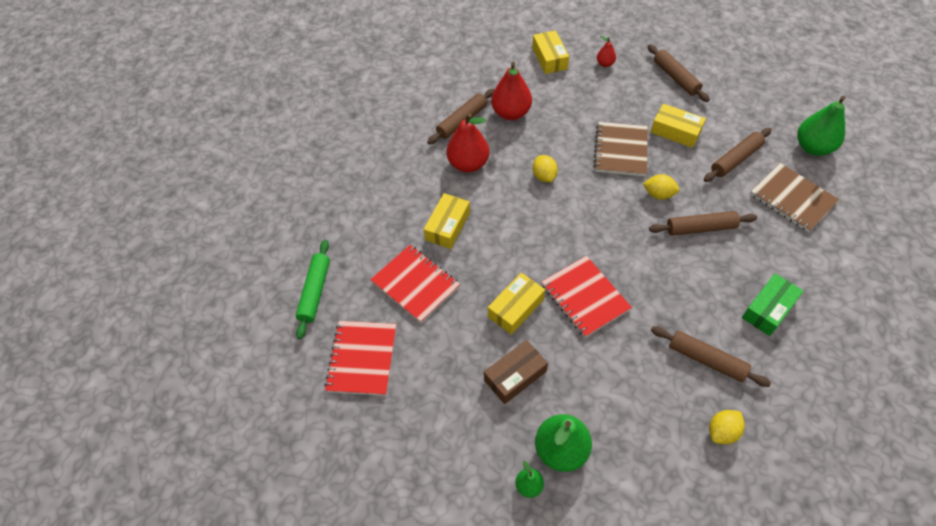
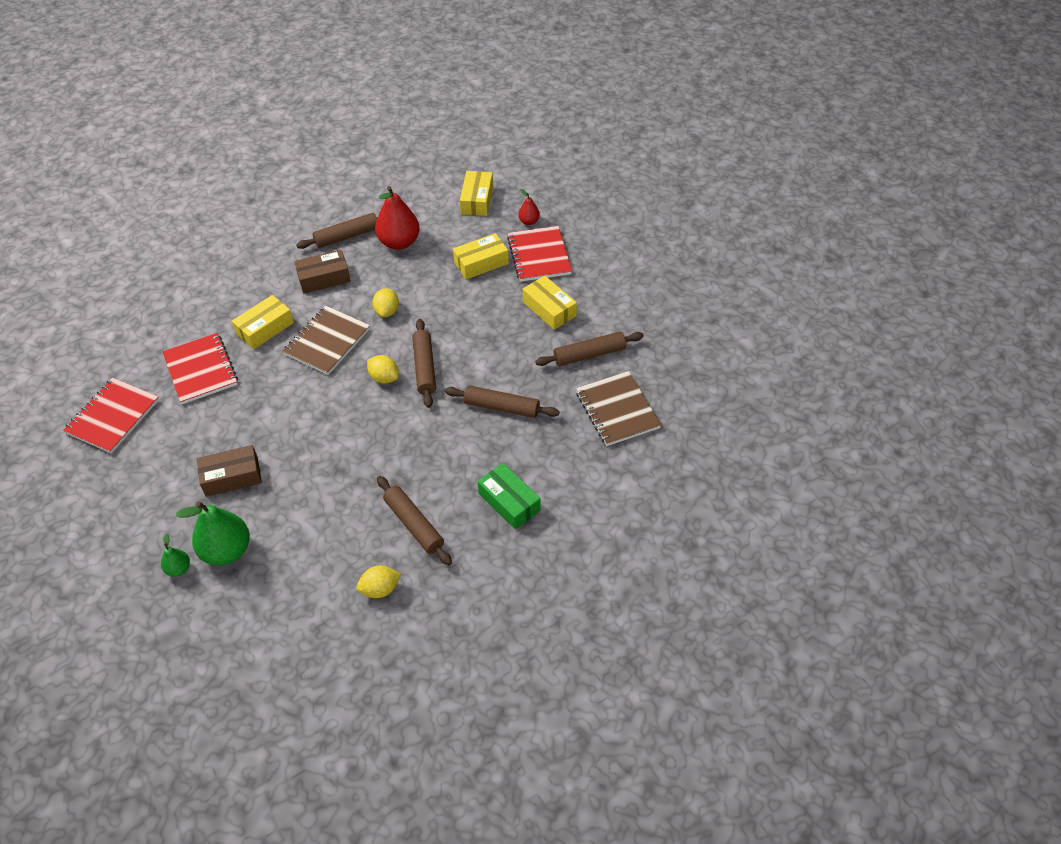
camera: 20 degrees right, 5 degrees down
green rolling pin [296,240,330,339] -> none
red pear [446,113,489,173] -> brown box [294,250,351,293]
yellow box [488,273,545,335] -> yellow box moved to [453,233,509,280]
red notebook [542,256,632,338] -> red notebook moved to [507,226,572,282]
brown notebook [593,122,648,176] -> brown notebook moved to [283,306,370,375]
yellow lemon [643,174,679,200] -> yellow lemon moved to [367,355,399,384]
brown rolling pin [648,44,710,102] -> brown rolling pin moved to [412,319,436,408]
green box [742,273,803,336] -> green box turned 75 degrees clockwise [477,463,541,529]
green pear [797,96,846,156] -> none

